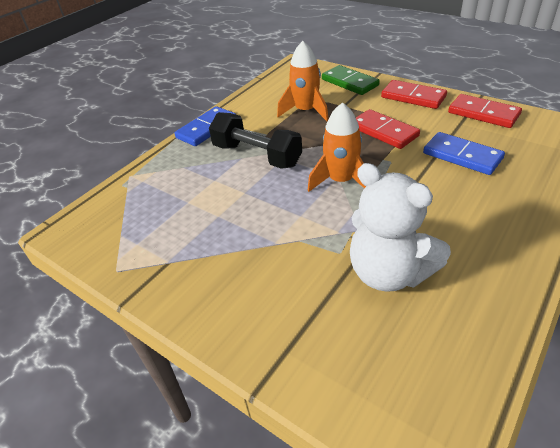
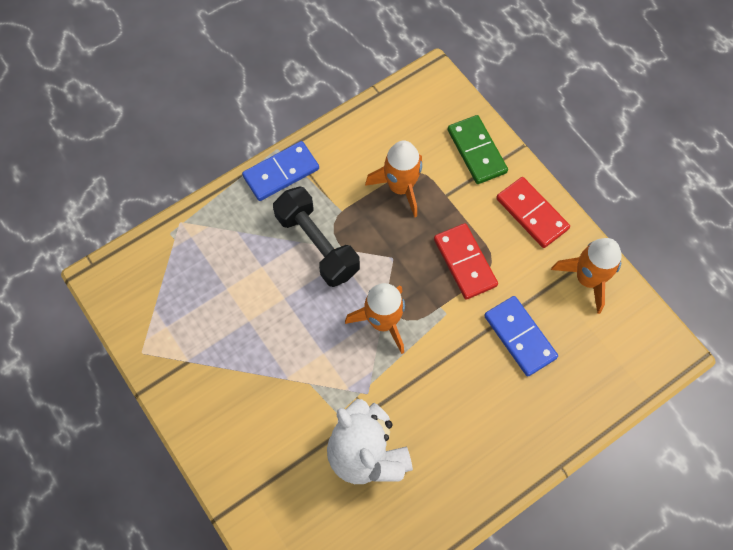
camera: 15 degrees right, 25 degrees up
red domino [448,94,522,128] -> orange rocket [551,238,622,314]

